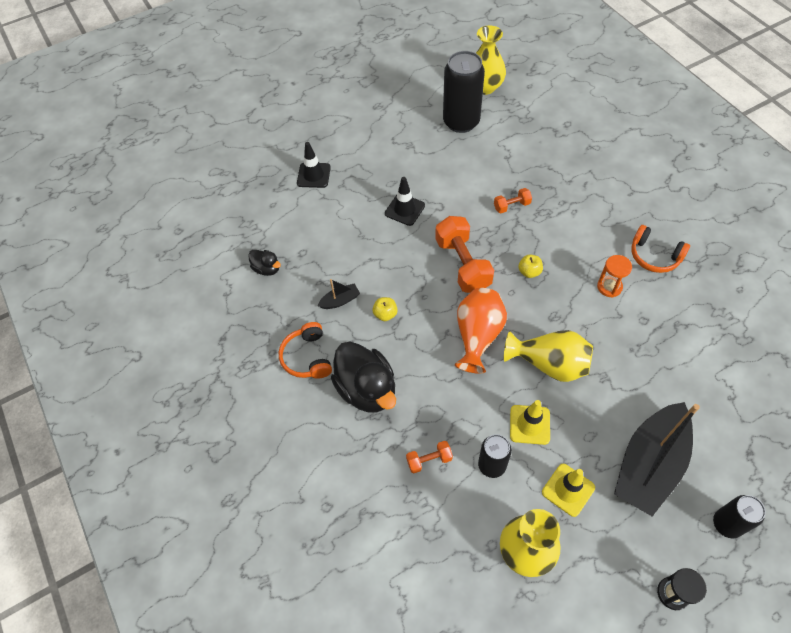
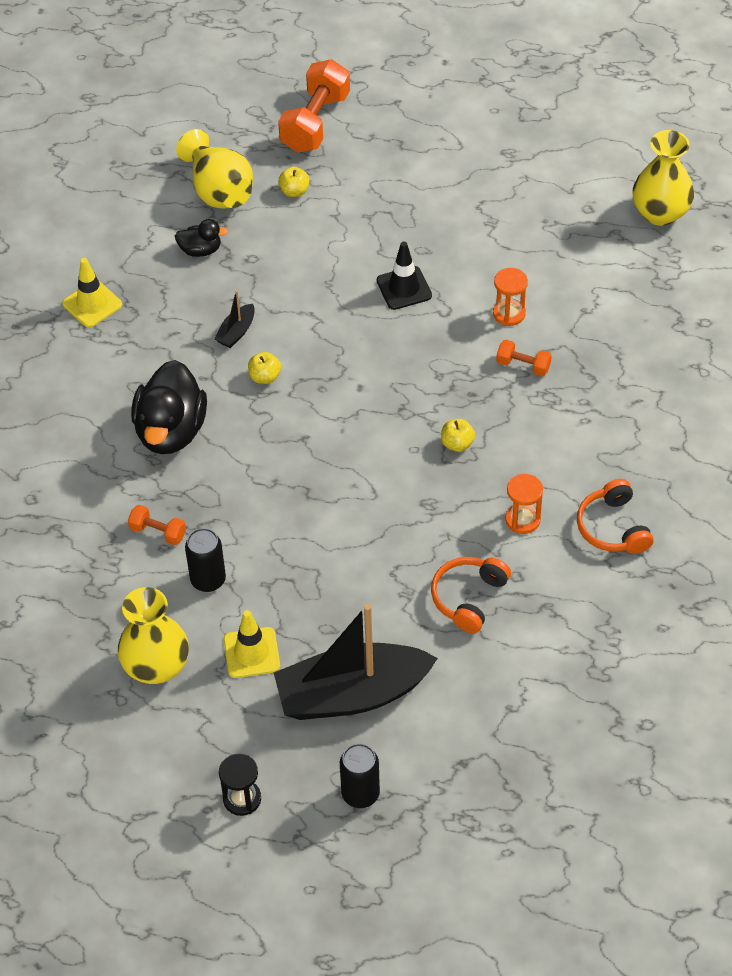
camera: 40 degrees right, 5 degrees down
black duck [248,250,281,276] -> black duck turned 75 degrees counterclockwise [175,219,228,257]
orange headphones [279,322,332,379] -> orange headphones moved to [431,557,511,633]
black traffic cone [297,142,331,188] -> none
black boat [318,279,360,309] -> black boat turned 105 degrees clockwise [214,290,255,348]
orange dumbbell [435,216,494,293] -> orange dumbbell moved to [278,59,350,153]
black can [443,51,485,133] -> none
orange vase [455,288,507,374] -> none
yellow vase [504,330,593,382] -> yellow vase moved to [176,129,253,208]
yellow traffic cone [510,400,550,445] -> yellow traffic cone moved to [62,258,122,328]
none -> yellow apple [278,167,310,197]
none -> orange hourglass [493,268,528,326]

